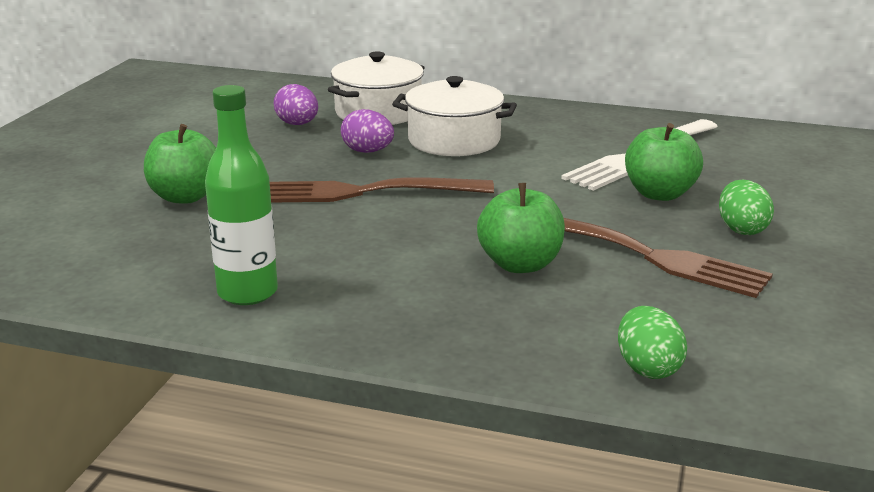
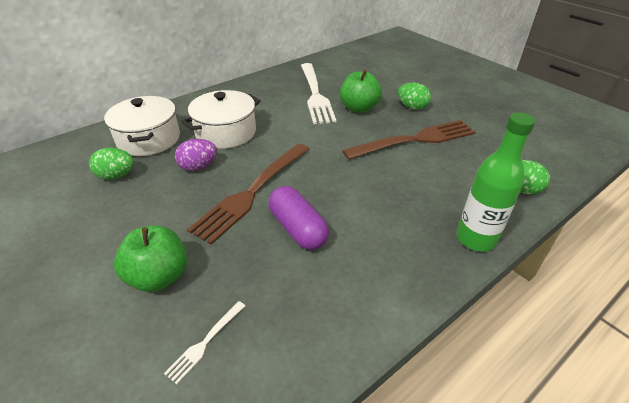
camera: 55 degrees left, 15 degrees up
green bottle [205,85,278,305] -> green bottle moved to [457,112,535,251]
purple egg [274,84,318,125] -> green egg [89,148,134,180]
green apple [477,183,565,273] -> none
none -> white fork [164,301,245,384]
none -> purple capsule [269,186,329,250]

